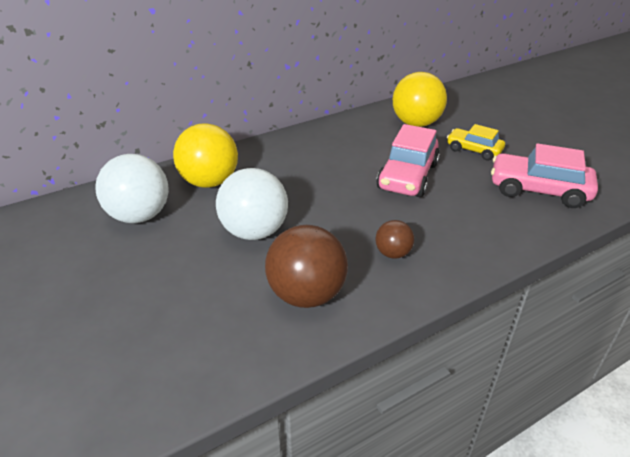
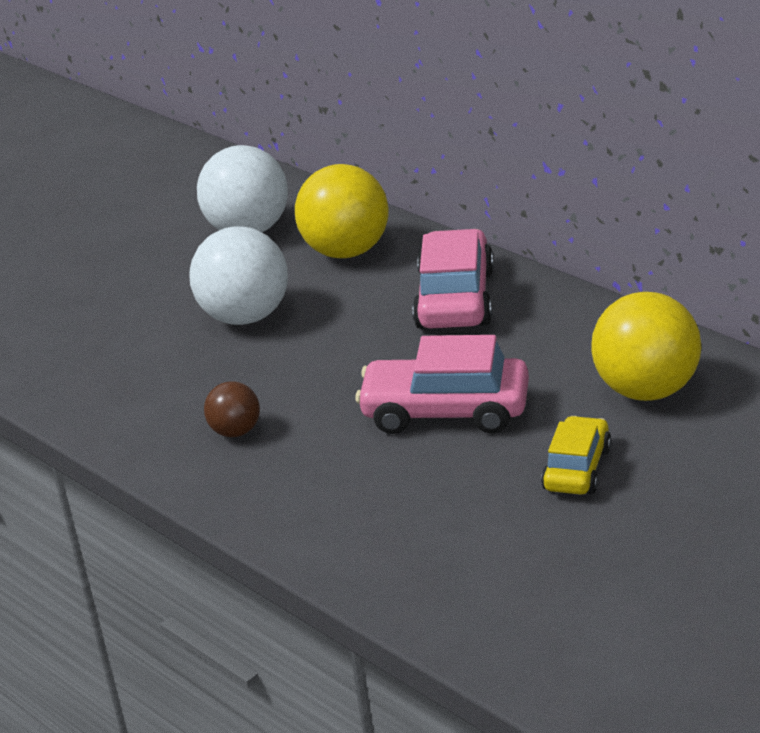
camera: 80 degrees right, 5 degrees down
brown ball [265,225,348,308] -> none
pink car [491,143,598,208] -> pink car moved to [412,229,494,329]

